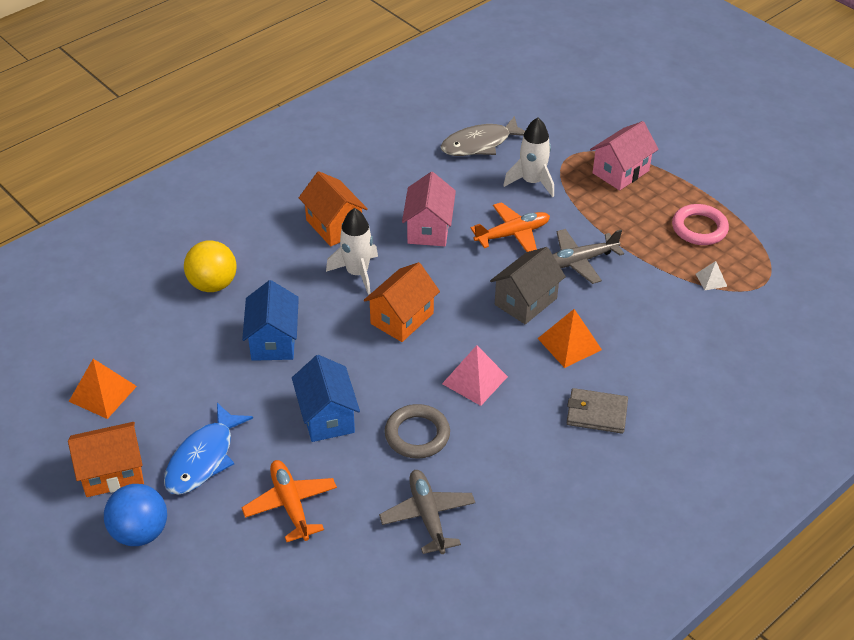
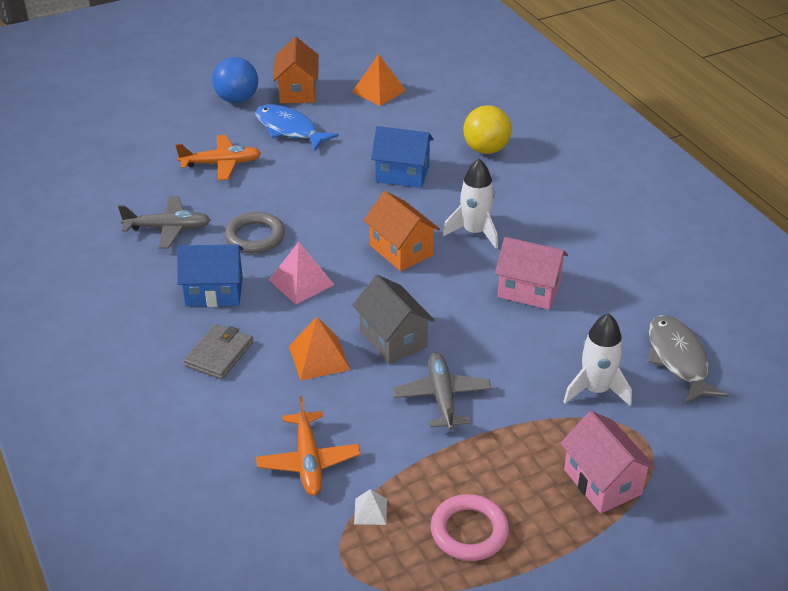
camera: 105 degrees right, 5 degrees down
blue house [292,355,360,442] -> blue house moved to [177,245,243,307]
orange house [299,171,368,247] -> none
orange plane [470,202,550,252] -> orange plane moved to [256,396,361,496]

